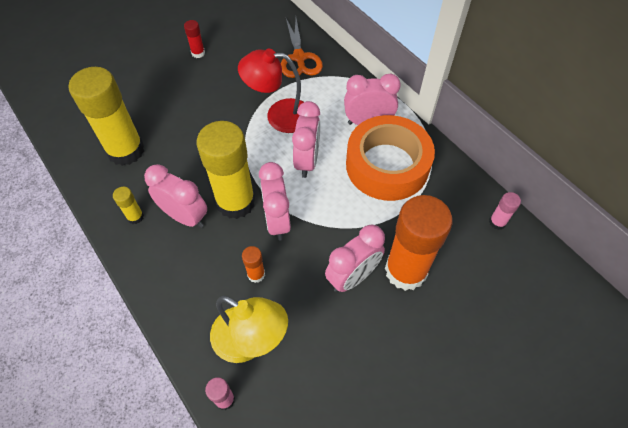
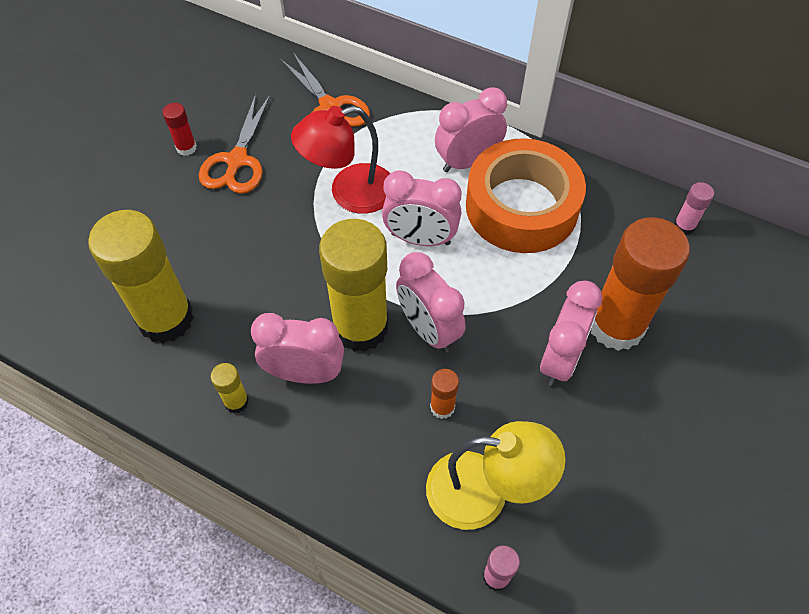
camera: 25 degrees left, 0 degrees up
pink clock [292,101,320,178] -> pink clock turned 120 degrees clockwise [382,170,461,246]
none -> orange scissors [199,94,271,194]

